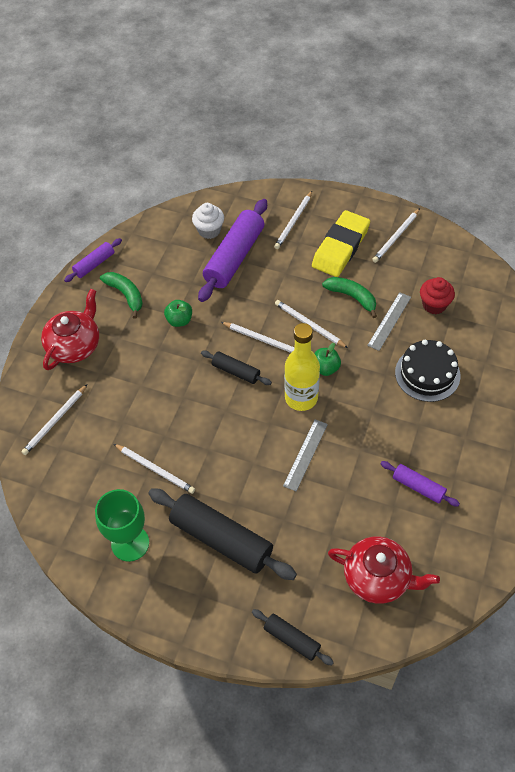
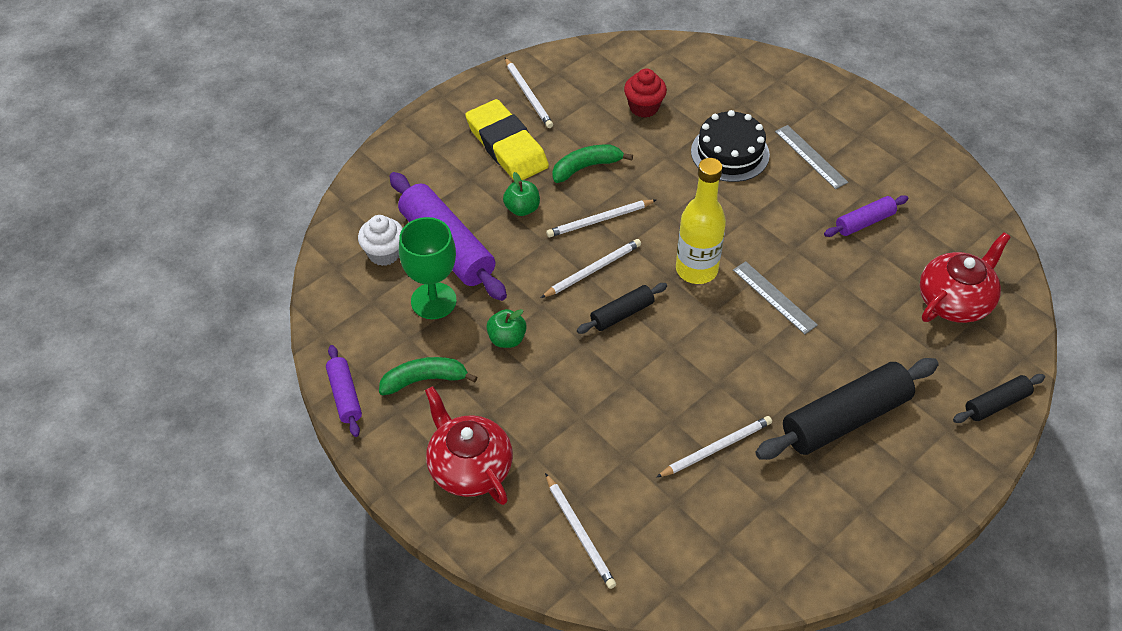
camera: 65 degrees left, 5 degrees down
green goblet [95,489,149,562] -> green goblet moved to [399,217,457,319]
white pencil [274,191,312,249] -> none
green apple [314,343,341,376] -> green apple moved to [503,172,540,216]
grey ruler [367,292,411,351] -> grey ruler moved to [775,125,848,189]

